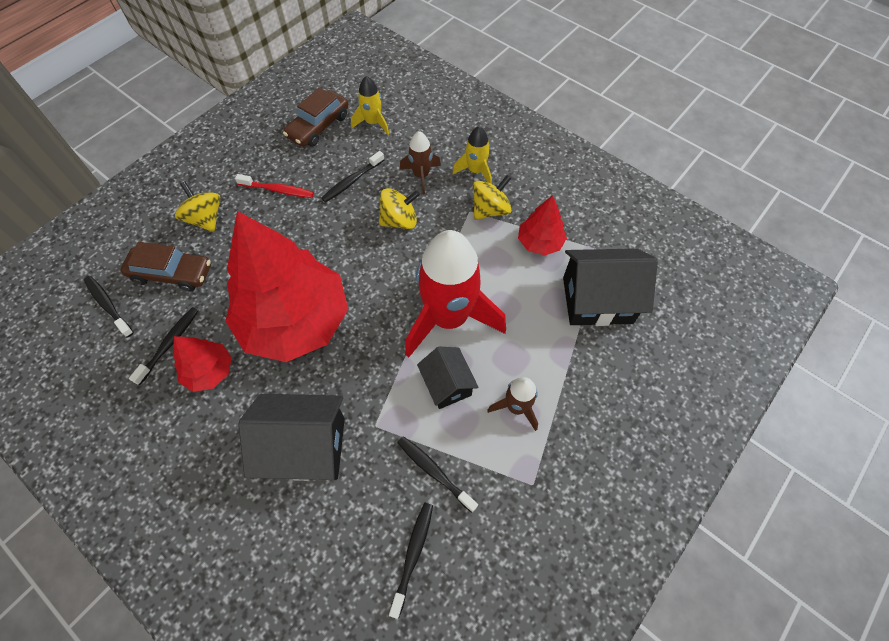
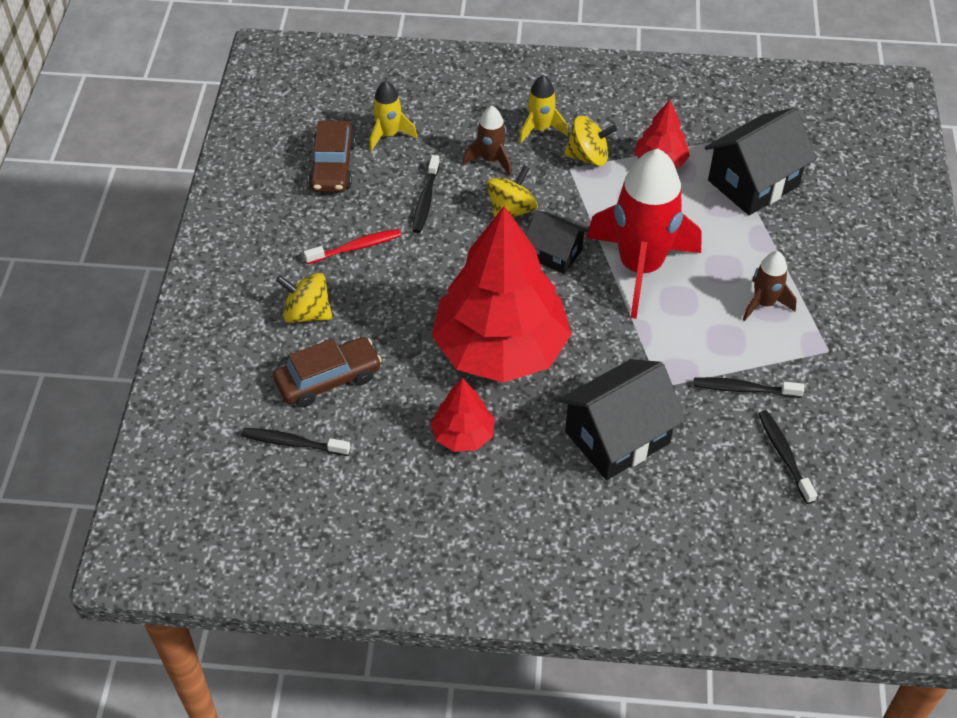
camera: 35 degrees left, 10 degrees down
black toothbrush [129,307,198,385] -> none
black house [417,347,479,409] -> black house moved to [526,210,589,274]
yellow spinning top [473,175,511,220] -> yellow spinning top turned 75 degrees clockwise [564,116,618,166]

